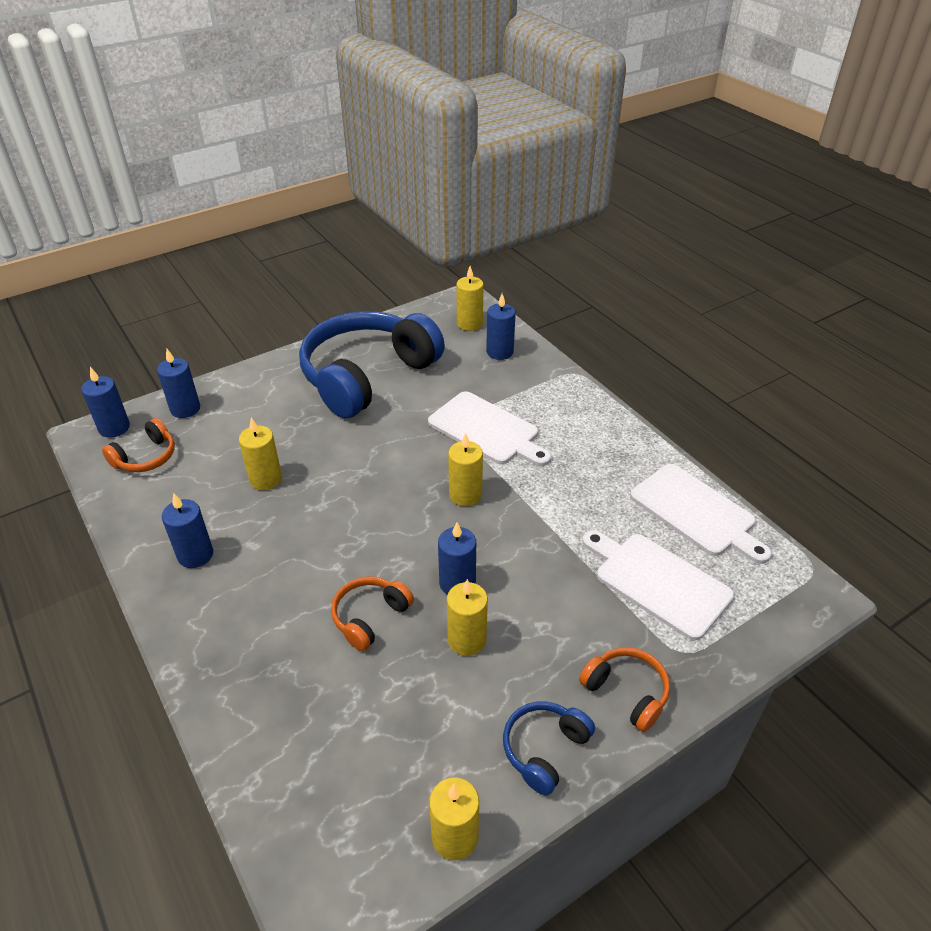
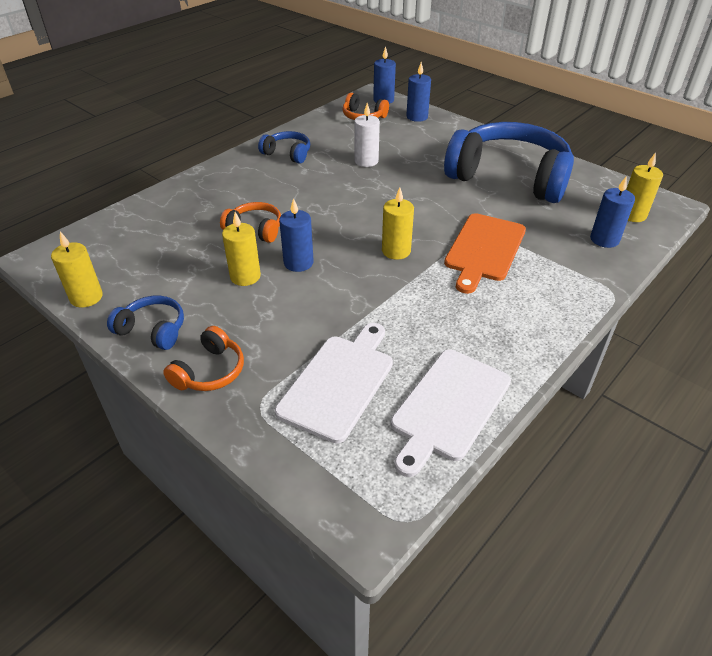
camera: 75 degrees right, 0 degrees up
blue candle [162,493,213,568] -> blue headphones [258,131,310,164]
yellow candle [239,418,282,490] -> white candle [354,103,380,167]
white cutting board [428,391,551,466] -> orange cutting board [444,213,526,294]

